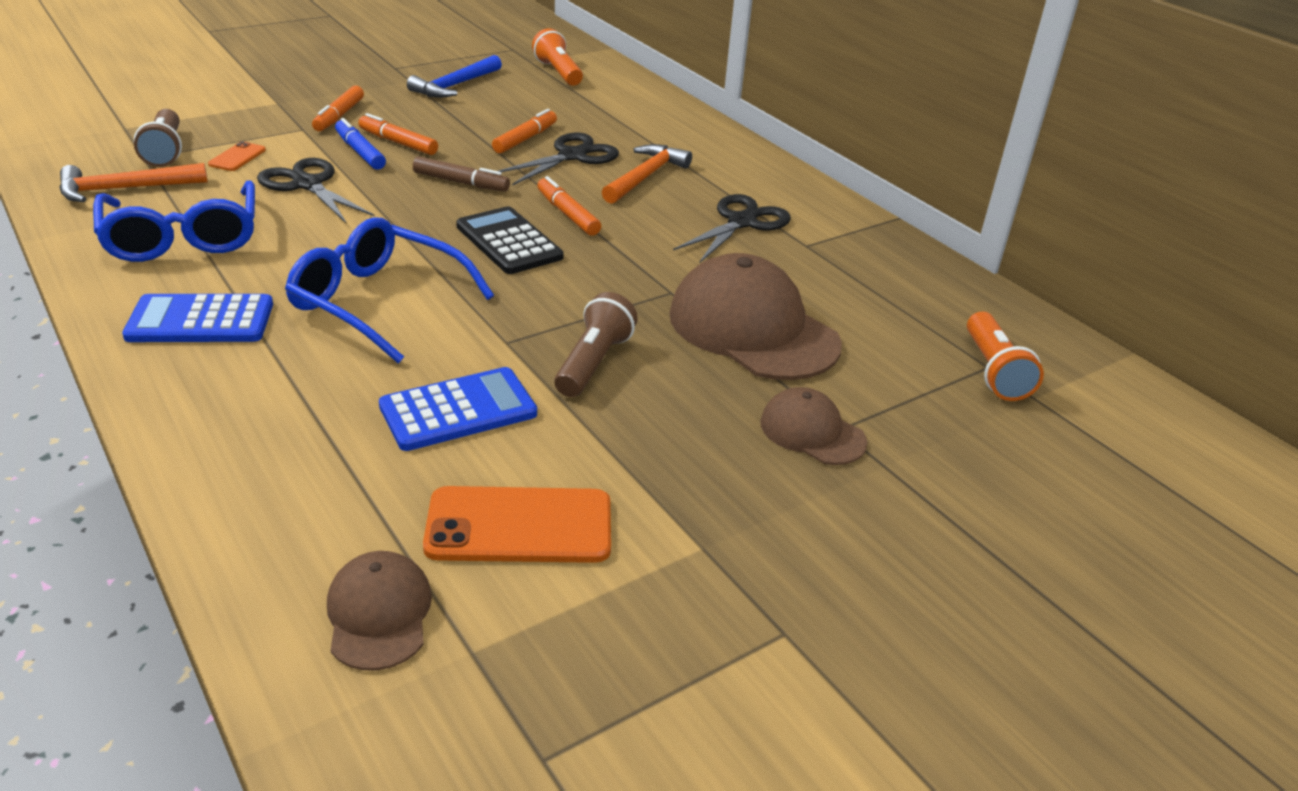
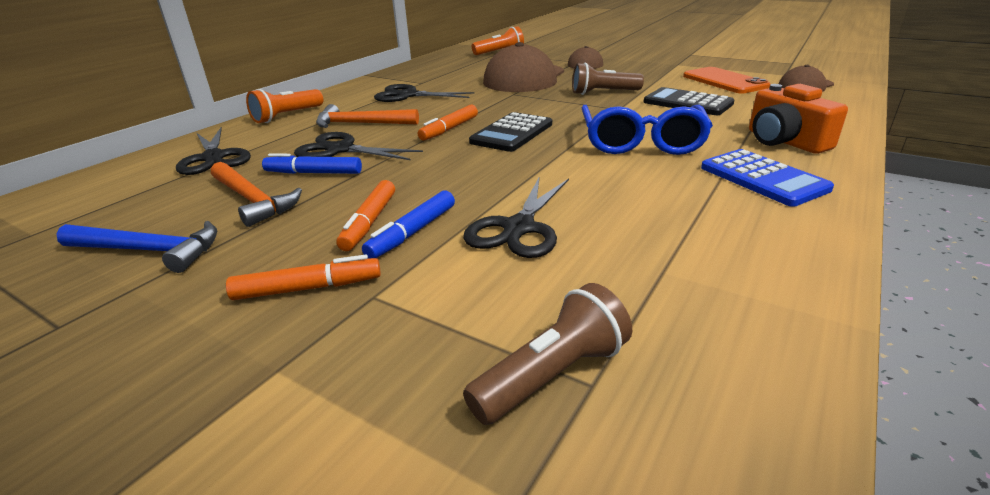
camera: 110 degrees left, 5 degrees down
orange hammer [59,163,208,202] -> orange hammer moved to [211,162,302,227]
blue glasses [93,180,255,262] -> none
orange phone [208,141,266,171] -> none
blue calculator [379,367,537,451] -> black calculator [644,87,734,115]
brown marker [413,156,510,192] -> none
orange marker [492,109,557,153] -> blue marker [262,153,362,174]
orange flashlight [532,28,583,86] -> orange flashlight moved to [246,89,323,123]
none -> black scissors [176,127,251,175]
none -> orange camera [749,84,848,154]

